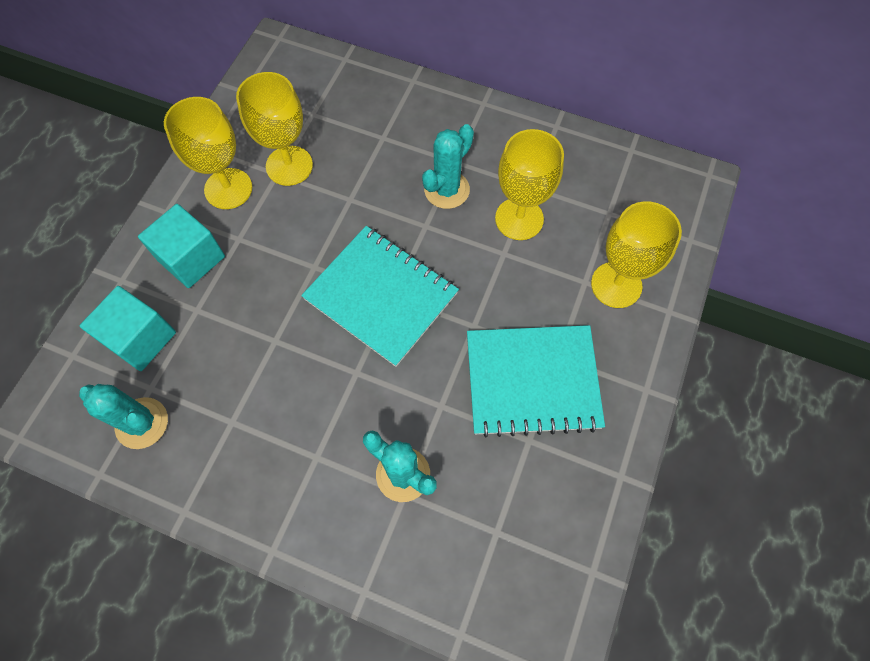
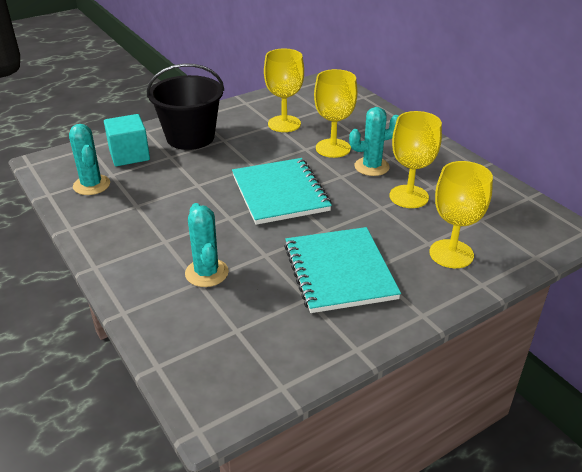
camera: 35 degrees right, 30 degrees down
turquoise cube [138,204,225,288] -> black bucket [147,64,224,150]
yellow goblet [164,97,252,209] -> yellow goblet moved to [314,69,357,158]
turquoise notebook [467,325,605,437] -> turquoise notebook turned 45 degrees clockwise [284,227,401,313]

